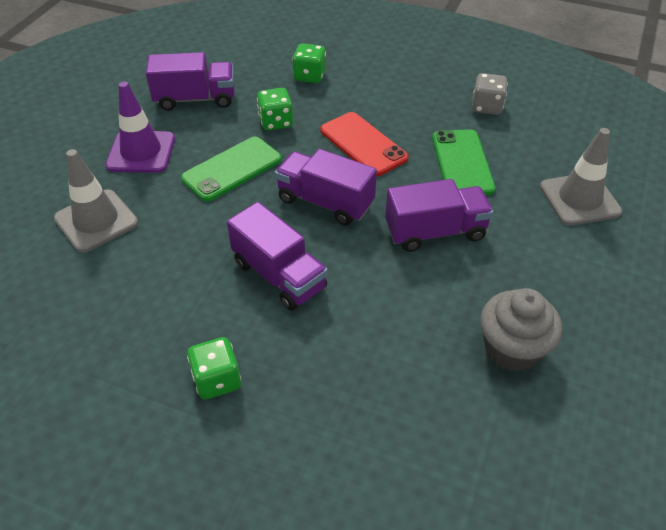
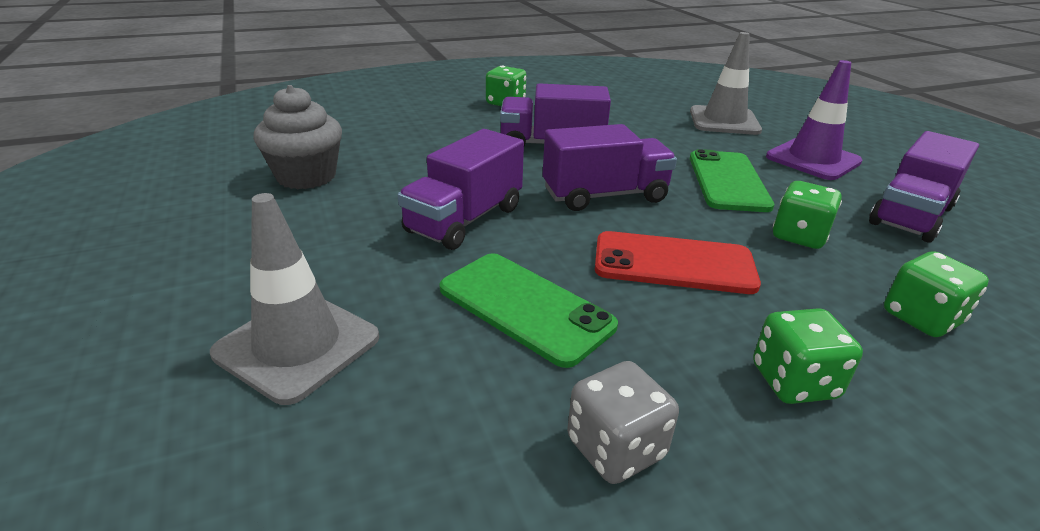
camera: 135 degrees right, 15 degrees down
none -> green dice [753,308,863,404]

